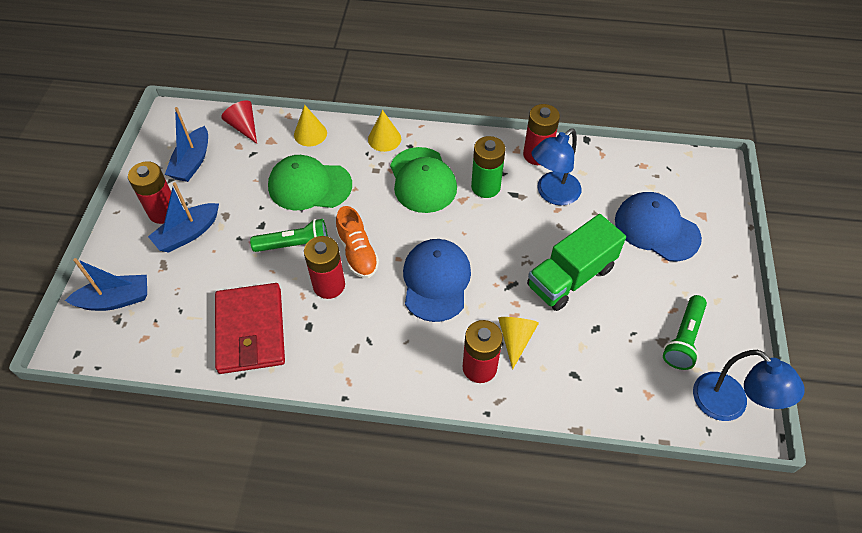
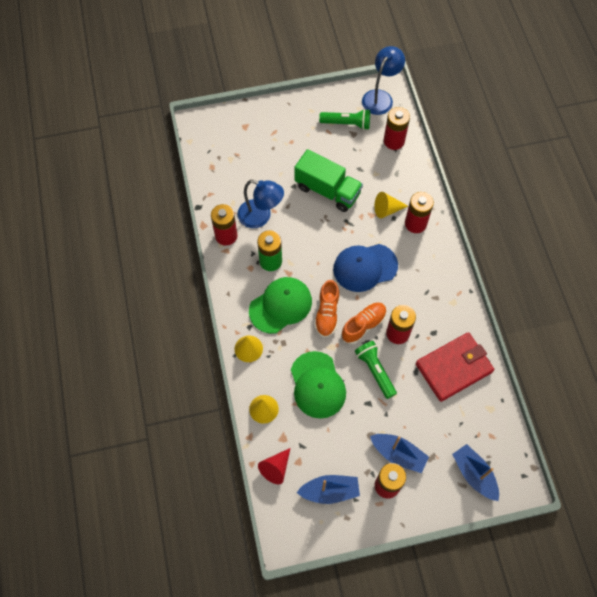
camera: 110 degrees left, 10 degrees up
blue cap [615,192,702,262] -> none
none -> orange shoe [314,280,339,338]
none -> red battery [384,107,410,150]

